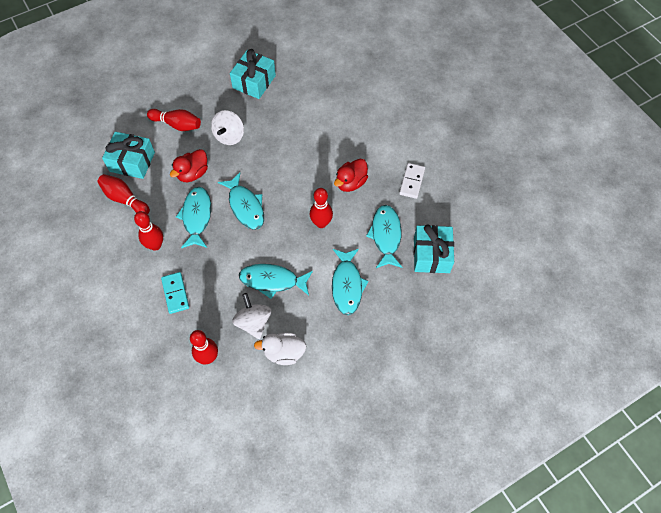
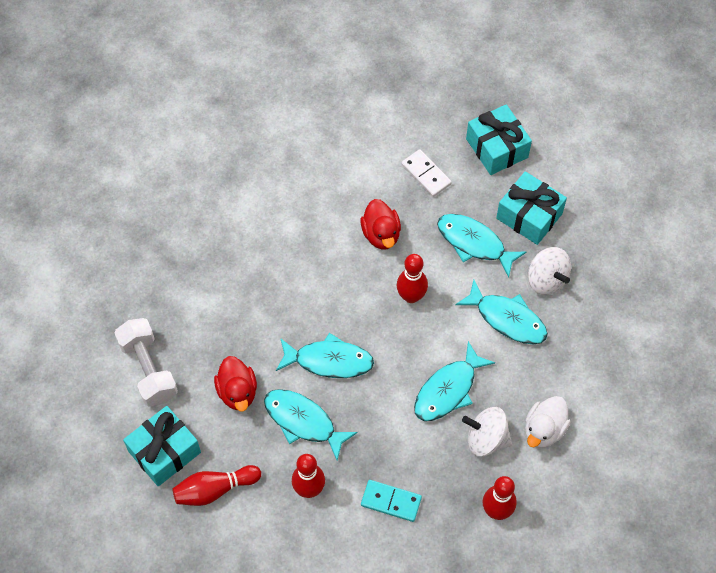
camera: 55 degrees left, 0 degrees up
red bowling pin [147,109,201,131] -> white dumbbell [115,318,178,407]
white spinning top [211,110,244,145] -> white spinning top moved to [528,247,571,295]
turquoise gift [230,49,276,99] -> turquoise gift moved to [466,104,532,175]

